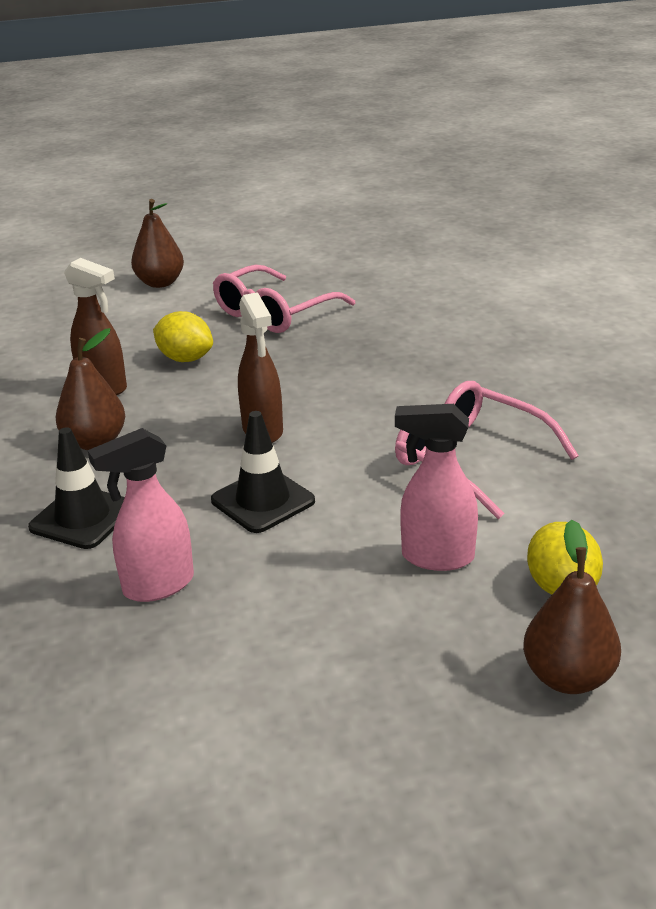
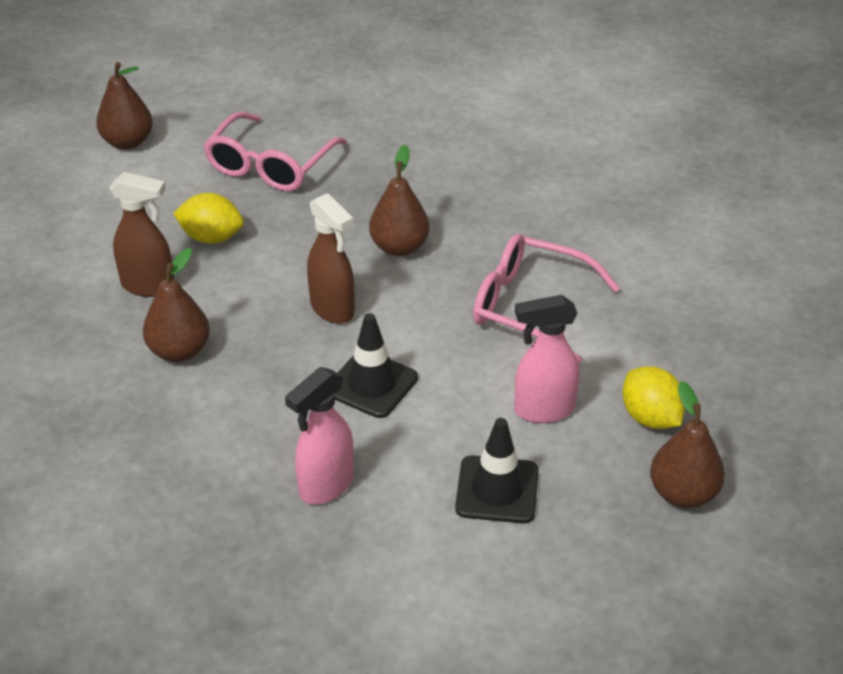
camera: 20 degrees left, 10 degrees up
black traffic cone [28,427,125,549] -> black traffic cone moved to [455,418,539,523]
none -> brown pear [369,145,430,256]

